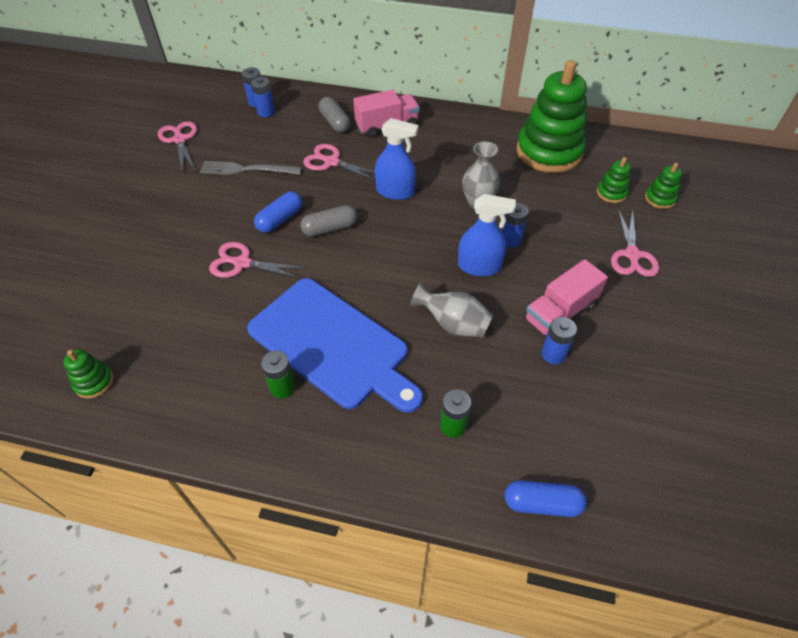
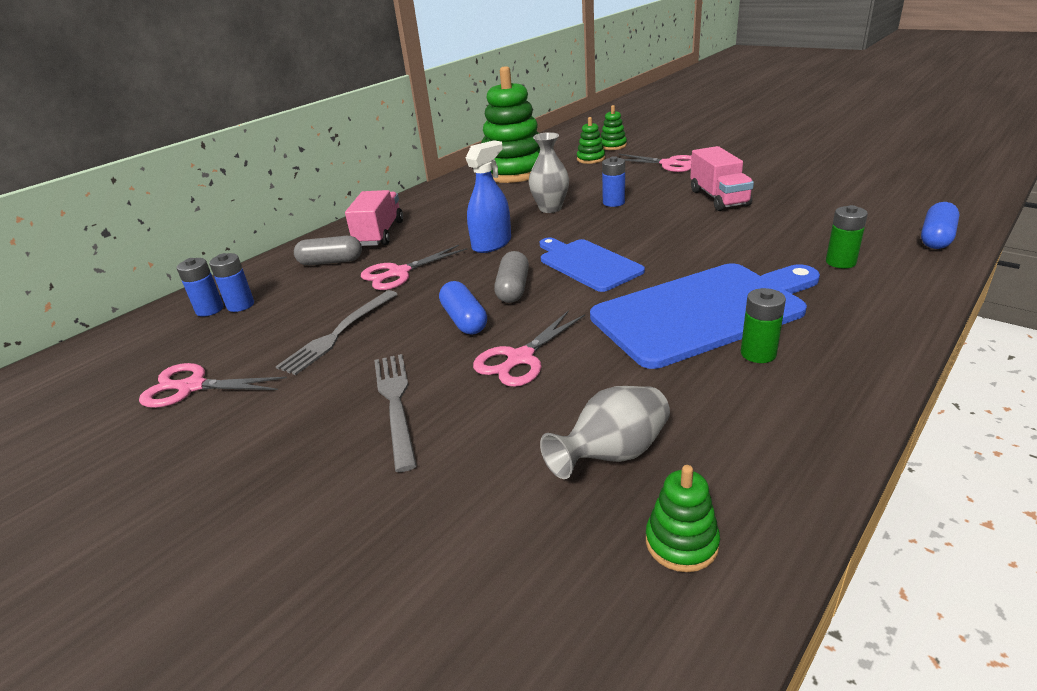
camera: 60 degrees left, 20 degrees down
grey vase [410,282,493,338] -> grey vase moved to [540,386,670,479]
blue spray bottle [458,194,516,276] -> none
blue battery [541,317,577,364] -> none
none -> grey fork [374,354,417,472]
none -> blue cutting board [540,237,645,292]

